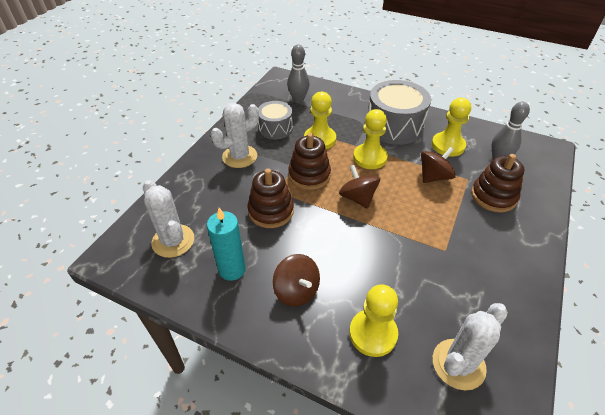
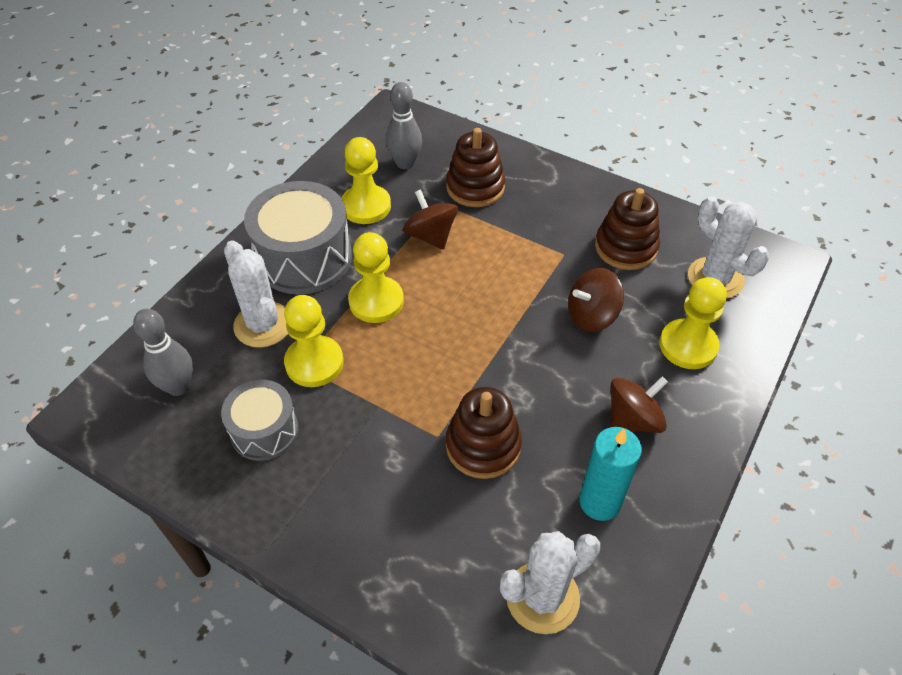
camera: 85 degrees left, 5 degrees up
white cactus [211,103,259,168] -> white cactus moved to [224,240,288,348]
brown stacking toy [288,133,331,190] -> brown stacking toy moved to [595,188,660,270]
brown spinning top [339,165,380,209] -> brown spinning top moved to [568,268,624,332]

